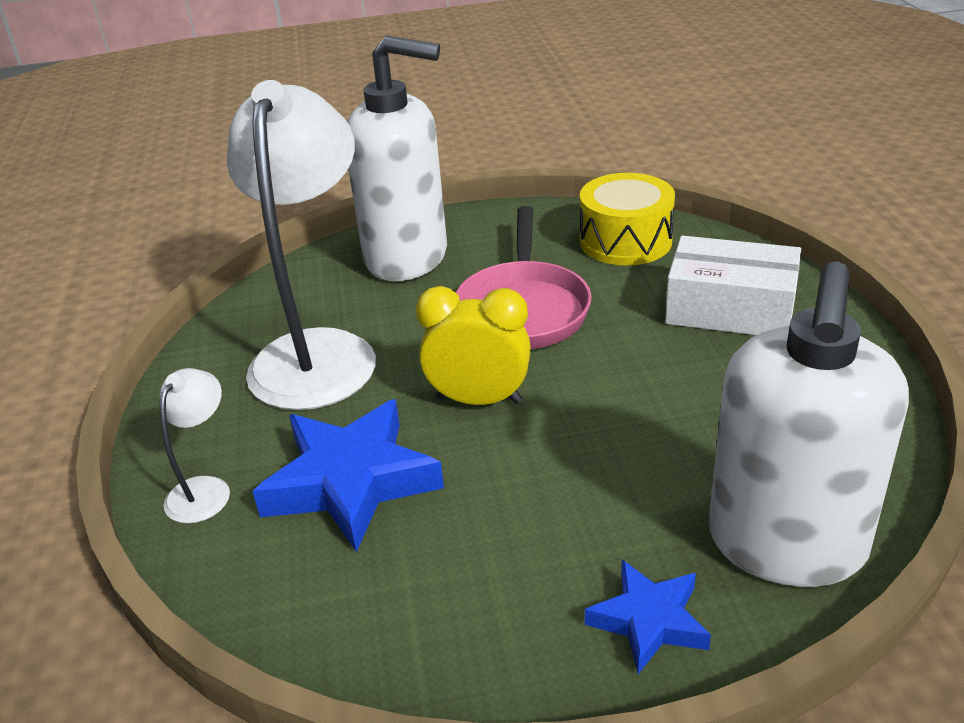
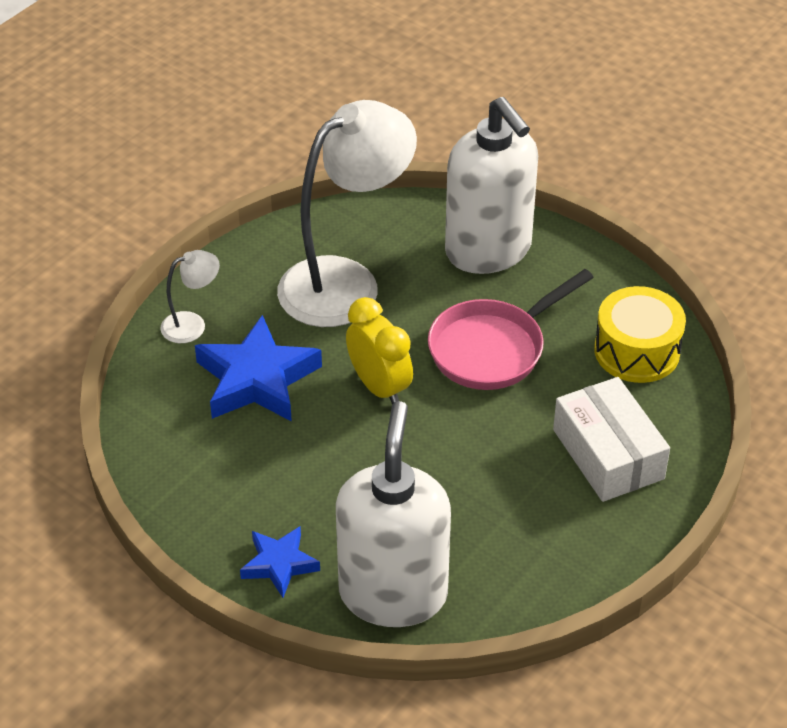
camera: 45 degrees right, 10 degrees up
white soap dispenser [709,261,909,587] -> white soap dispenser turned 120 degrees clockwise [336,401,451,627]

